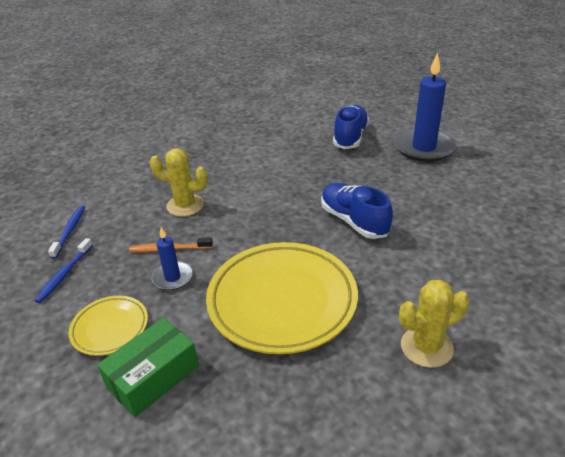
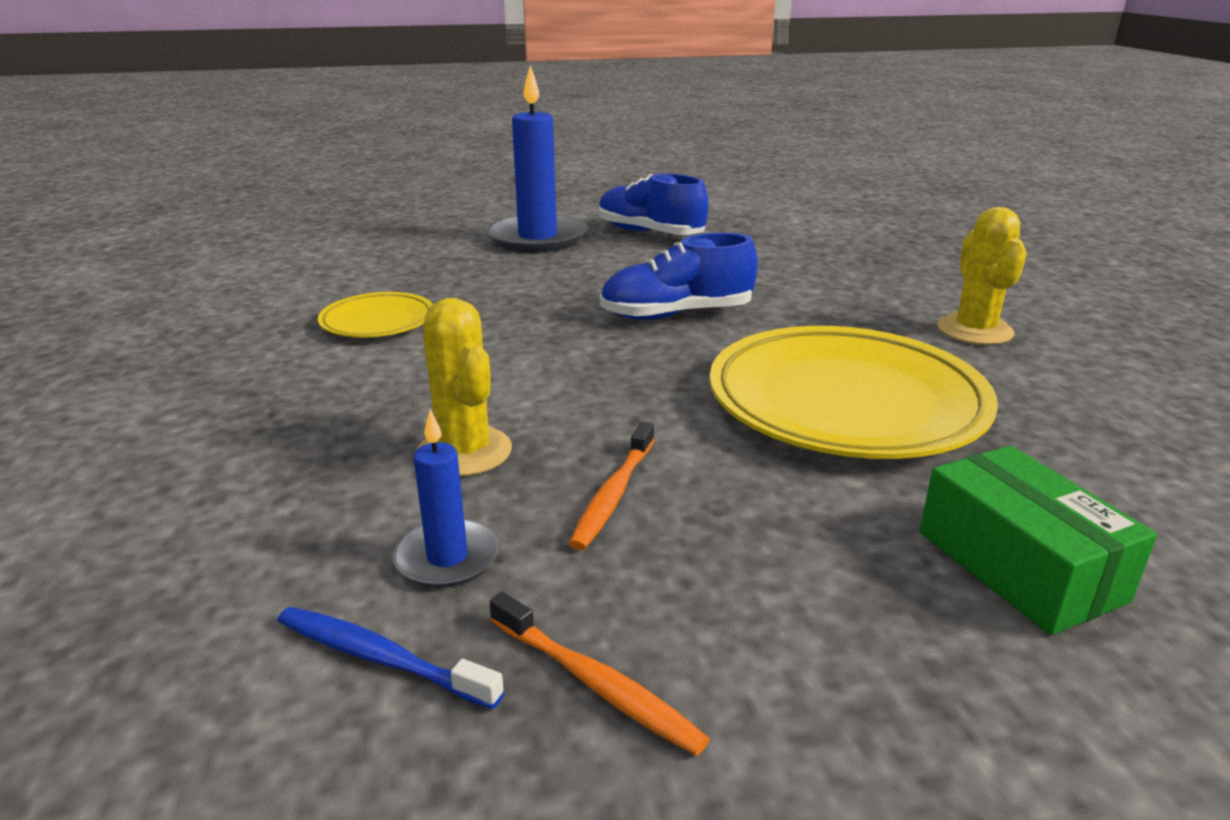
camera: 70 degrees left, 10 degrees down
blue toothbrush [34,238,93,303] -> orange toothbrush [490,592,709,756]
yellow plate [68,295,148,356] -> yellow plate moved to [318,292,433,337]
yellow cactus [150,148,208,216] -> yellow cactus turned 60 degrees counterclockwise [417,298,512,476]
blue candle [152,227,193,290] -> blue candle moved to [393,409,500,588]
blue shoe [333,105,369,149] -> blue shoe moved to [599,174,709,235]

